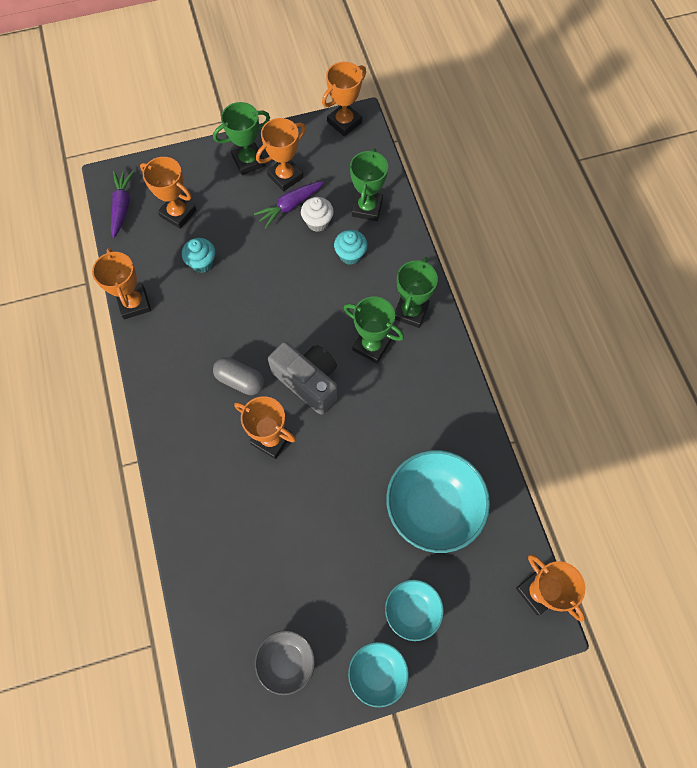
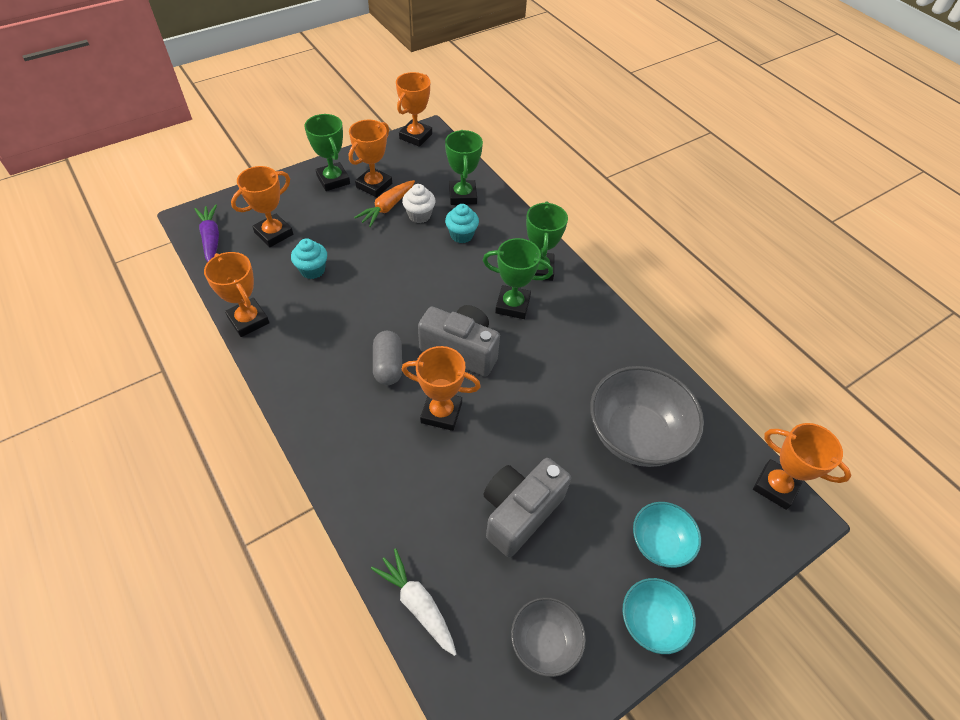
camera: 20 degrees left, 15 degrees down
orange trophy [140,157,197,229] -> orange trophy turned 60 degrees counterclockwise [231,166,293,247]
green trophy [213,102,270,175] -> green trophy turned 75 degrees counterclockwise [304,114,350,191]
grey capsule [213,357,264,395] -> grey capsule turned 75 degrees clockwise [373,331,402,385]
purple carrot [254,181,324,228] -> orange carrot [354,180,415,227]
turquoise bowl [386,450,490,553] -> grey bowl [590,366,704,467]
none -> white carrot [371,548,456,656]
none -> grey camera [483,458,571,557]

